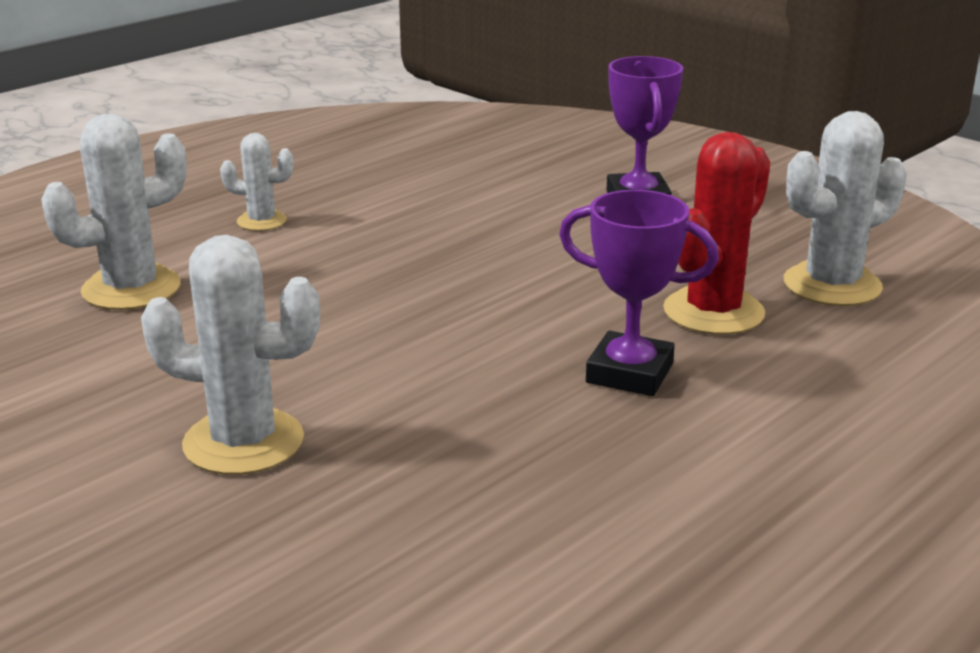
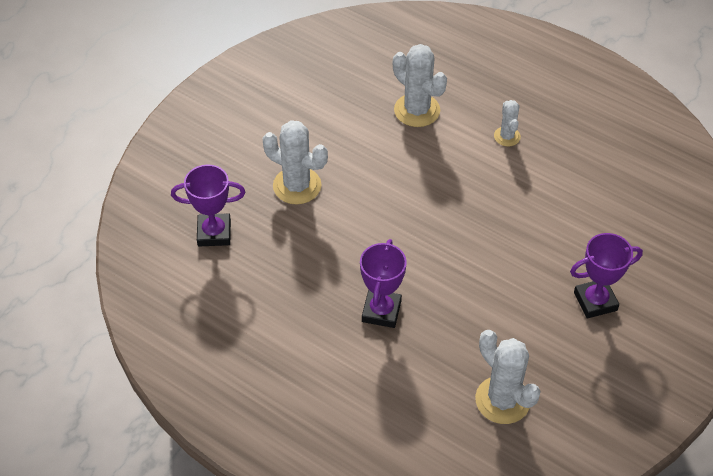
camera: 80 degrees right, 25 degrees up
white cactus [141,235,320,475] -> white cactus turned 60 degrees counterclockwise [262,120,328,204]
red cactus [663,132,770,335] -> none
none -> purple trophy [171,165,245,246]

